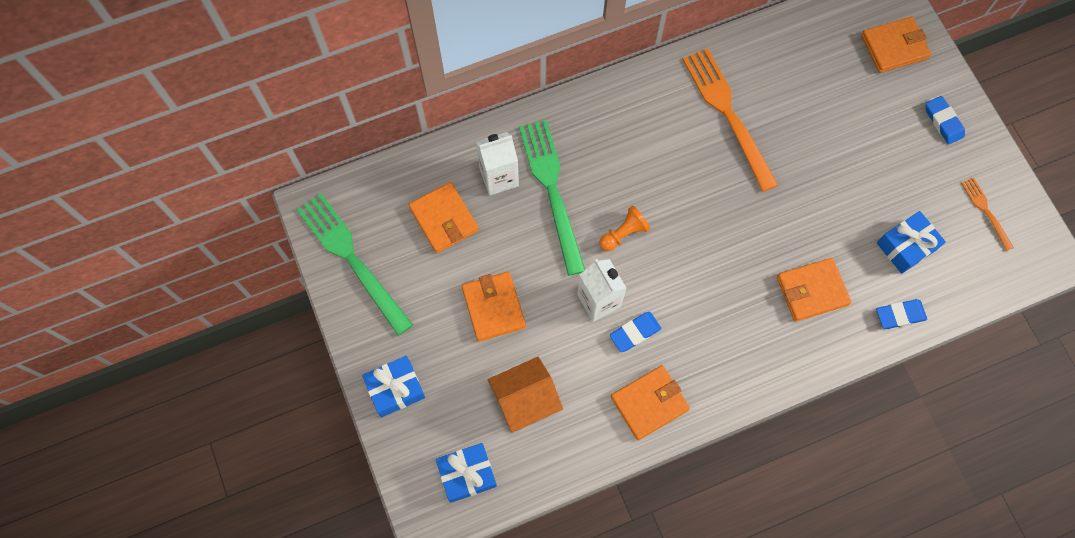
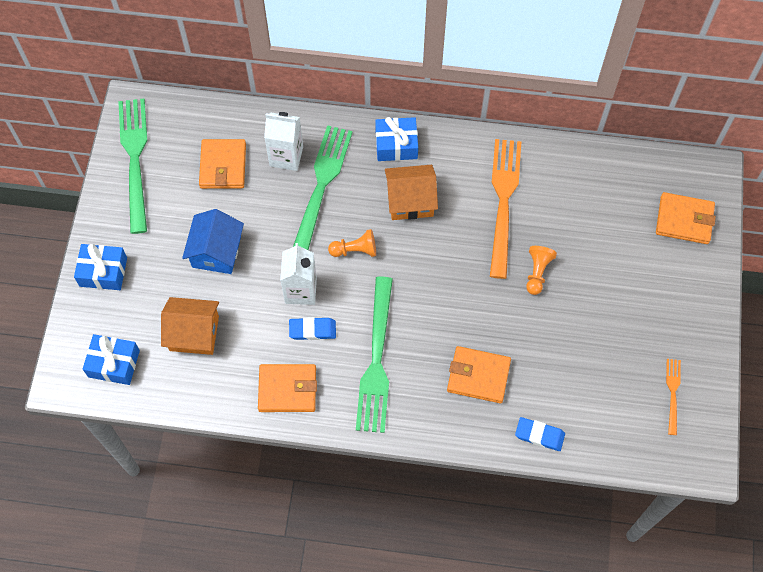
camera: 30 degrees right, 5 degrees down
orange wallet [462,272,526,341] -> blue house [182,209,244,274]
blue gift [877,211,946,274] -> blue gift moved to [375,117,418,161]
blue eraser [926,96,965,144] -> none
none -> green fork [356,276,393,433]
none -> orange house [385,165,438,220]
none -> orange pawn [526,246,557,295]

